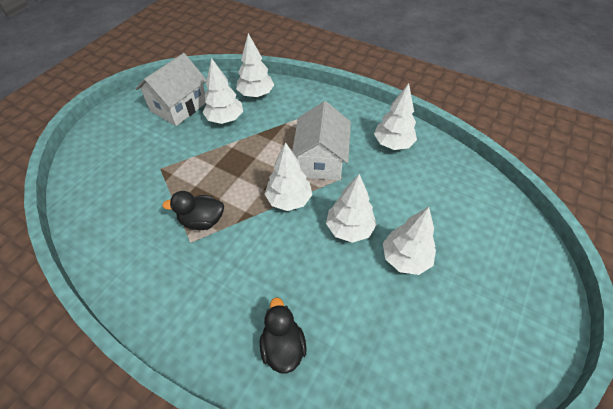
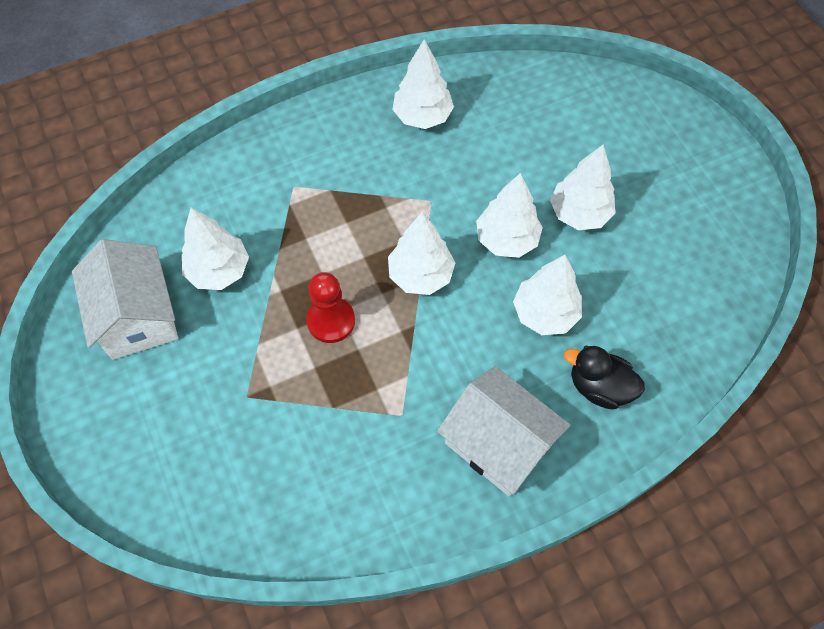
camera: 55 degrees left, 10 degrees up
black duck [162,191,224,230] -> none
white tree [236,33,274,98] -> white tree moved to [513,255,582,335]
white house [292,101,351,181] -> white house moved to [437,366,570,496]
none -> red pawn [306,272,355,343]

